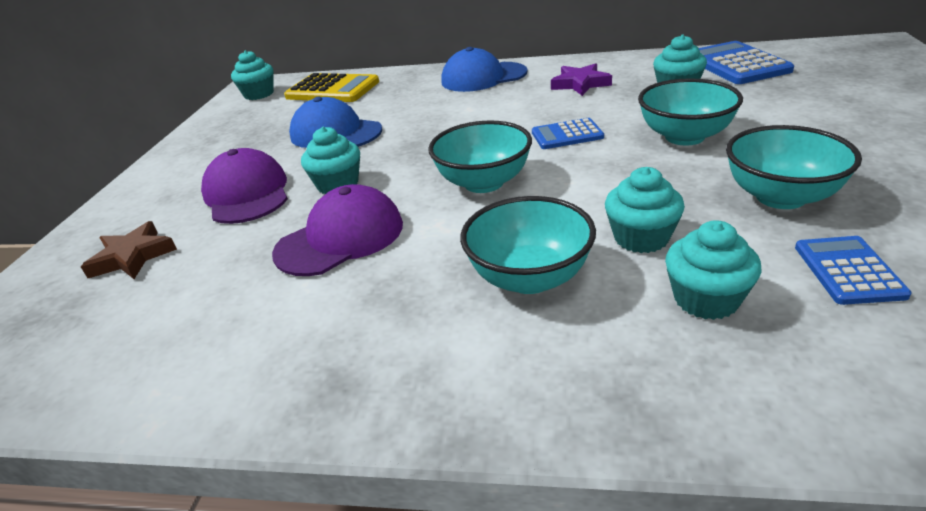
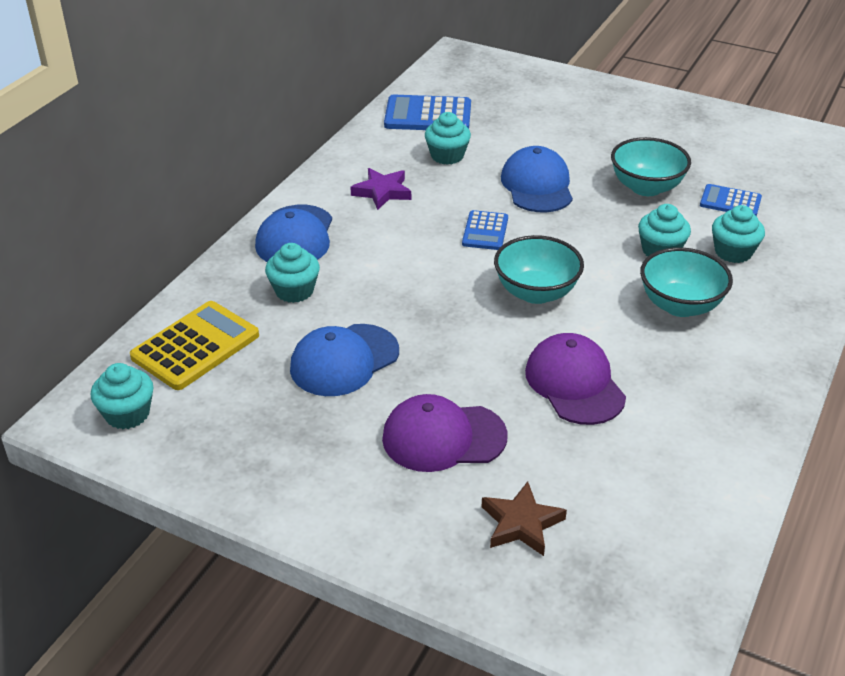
camera: 75 degrees left, 5 degrees up
turquoise cupcake [301,127,360,194] -> turquoise cupcake moved to [265,243,320,303]
turquoise bowl [638,78,743,145] -> blue cap [501,146,573,212]

